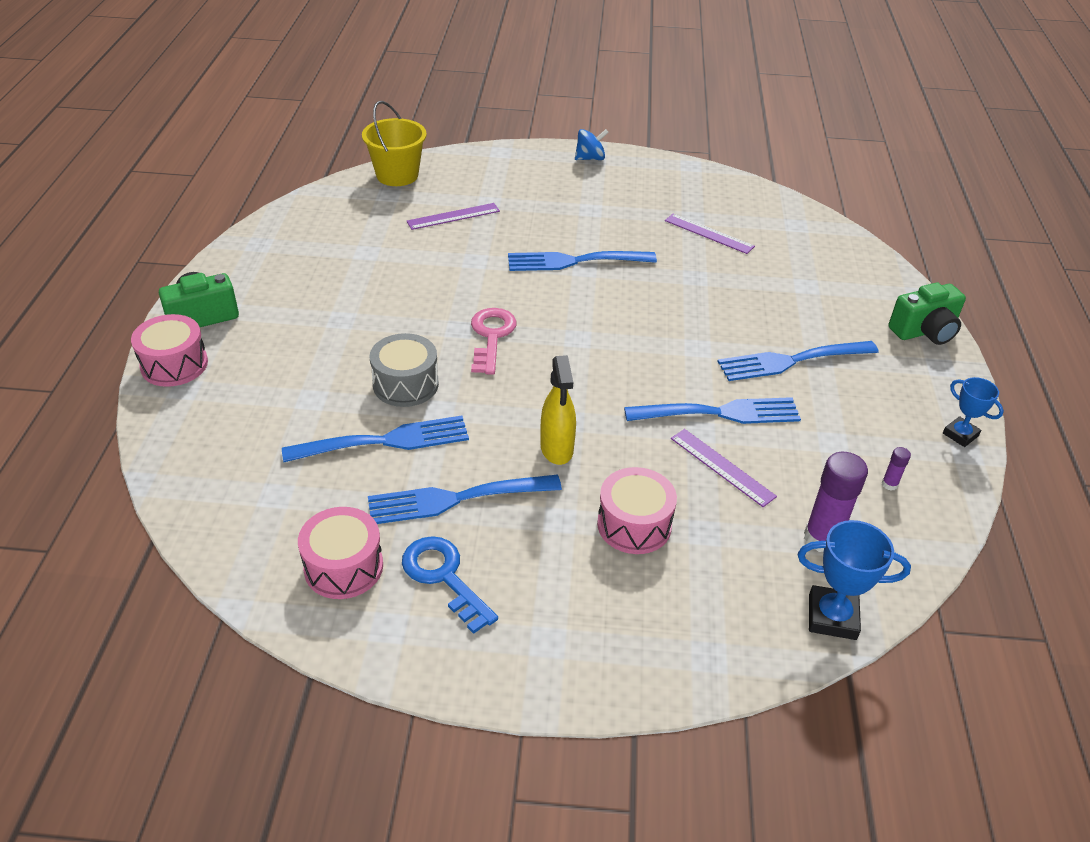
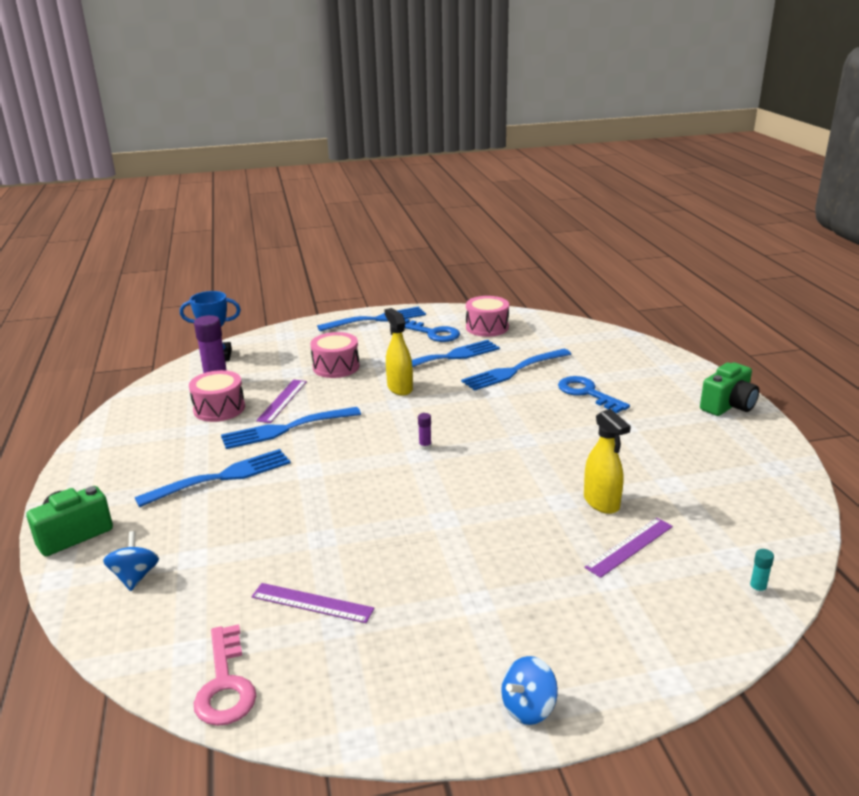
camera: 165 degrees right, 15 degrees down
pink drum [131,314,208,387] -> pink drum moved to [189,370,245,422]
yellow bucket [362,101,427,186] -> turquoise glue stick [749,549,774,596]
grey drum [370,333,439,407] -> none
pink key [471,308,517,375] -> pink key moved to [194,624,256,726]
blue fork [508,251,657,271] -> blue fork moved to [317,307,426,331]
purple ruler [671,429,777,507] -> purple ruler turned 75 degrees clockwise [256,380,307,423]
purple glue stick [882,447,911,491] -> purple glue stick moved to [418,413,432,450]
blue trophy [943,377,1004,447] -> none
none -> blue spinning top [103,531,159,591]
none -> blue key [558,376,630,413]
none -> yellow spray bottle [584,409,631,514]

